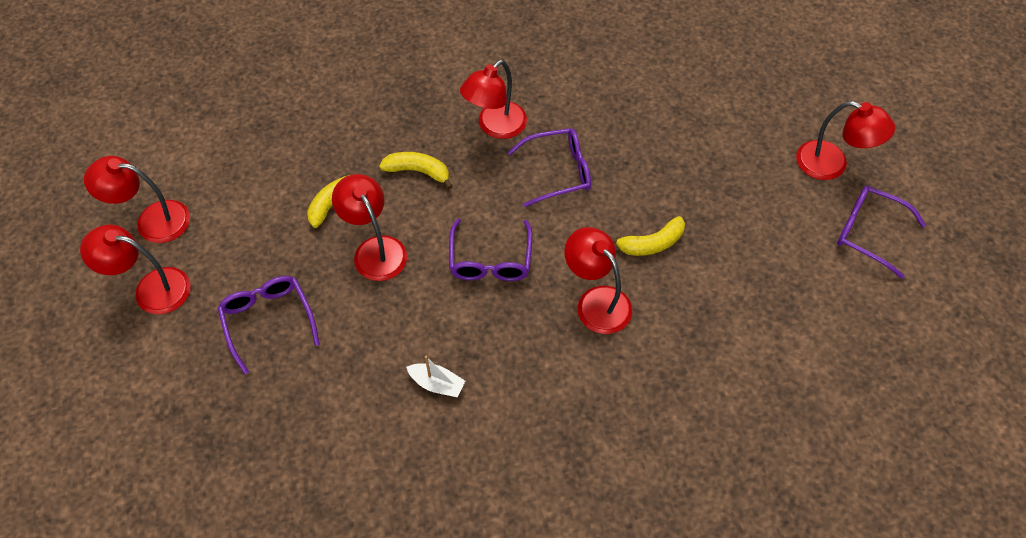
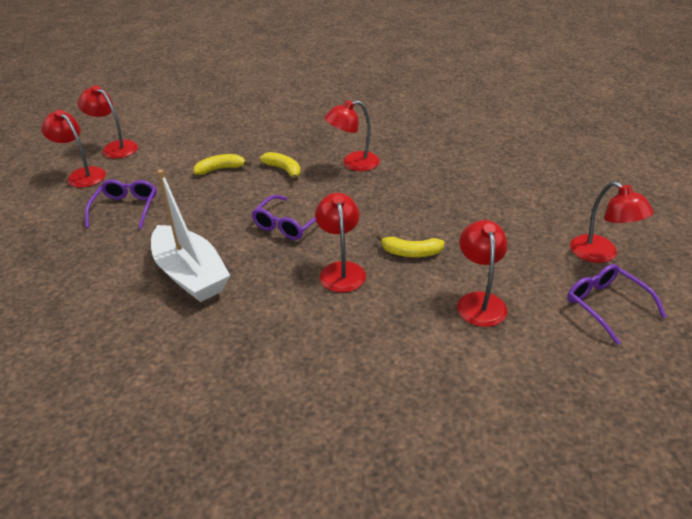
camera: 30 degrees right, 20 degrees down
red lamp [332,174,407,281] -> red lamp moved to [457,220,508,327]
white boat [406,356,465,397] -> white boat [151,170,230,302], size x2.45
purple glasses [508,128,591,207] -> none

